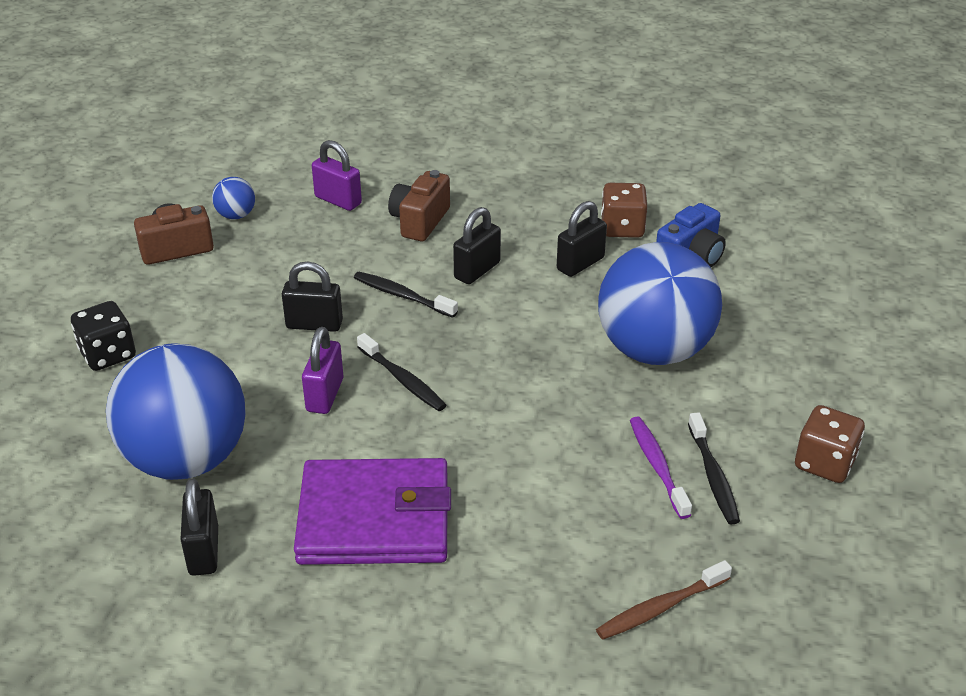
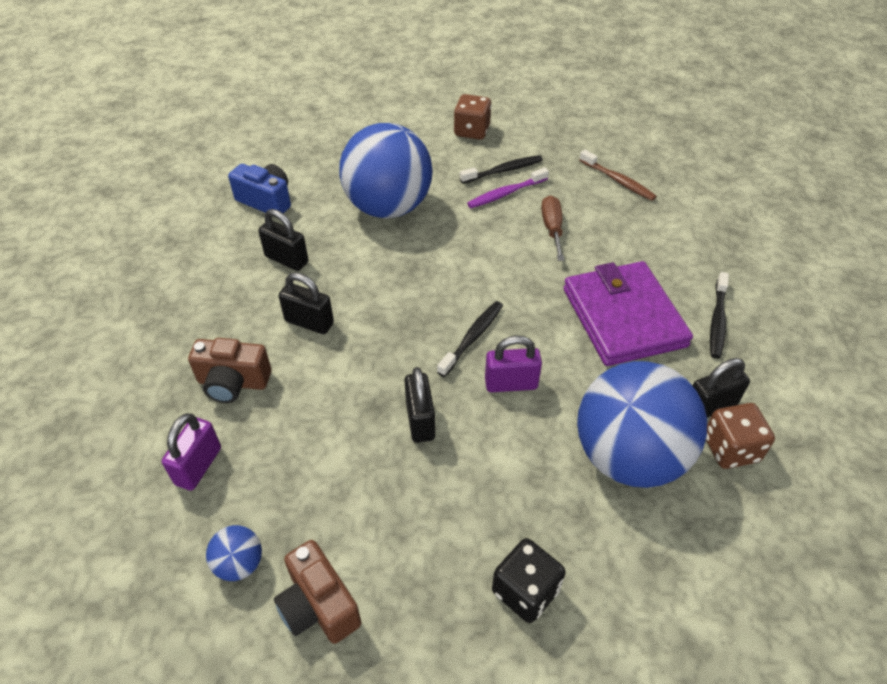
camera: 105 degrees left, 10 degrees up
black toothbrush [354,272,458,318] -> black toothbrush moved to [710,272,729,358]
brown dice [601,183,647,238] -> brown dice moved to [706,403,775,469]
none -> brown screwdriver [541,196,564,261]

